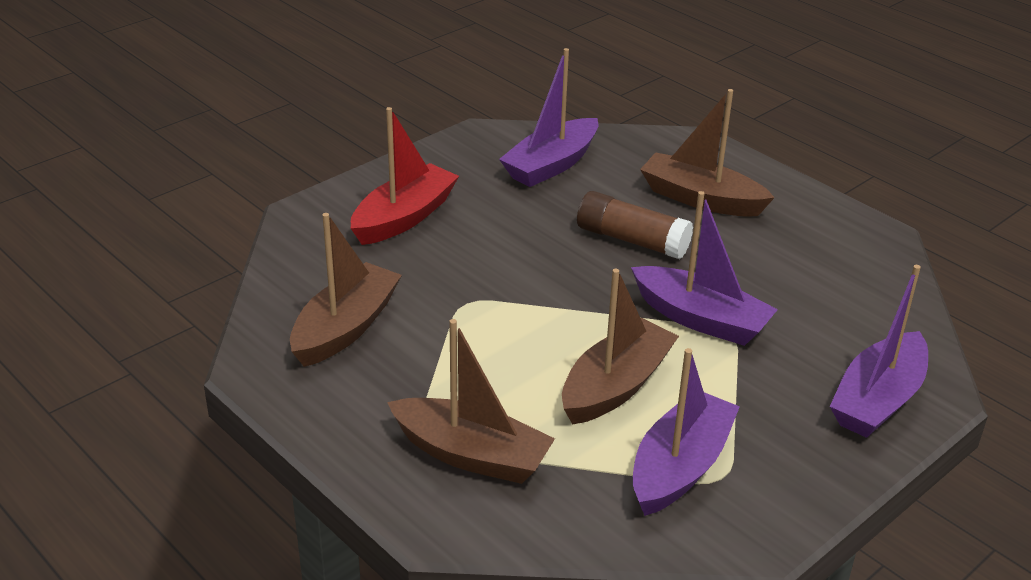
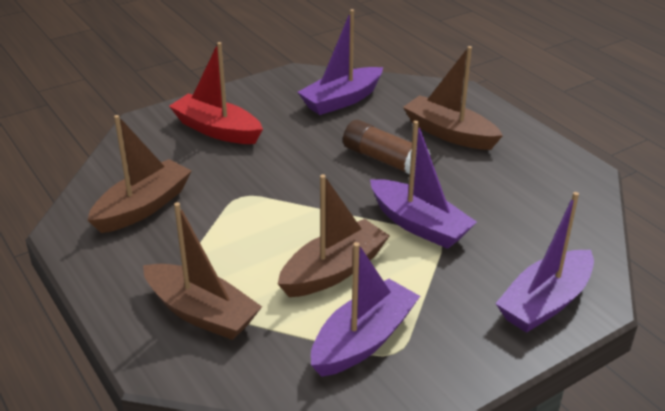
camera: 10 degrees right, 0 degrees up
red boat [351,107,459,245] -> red boat turned 105 degrees counterclockwise [169,42,263,144]

